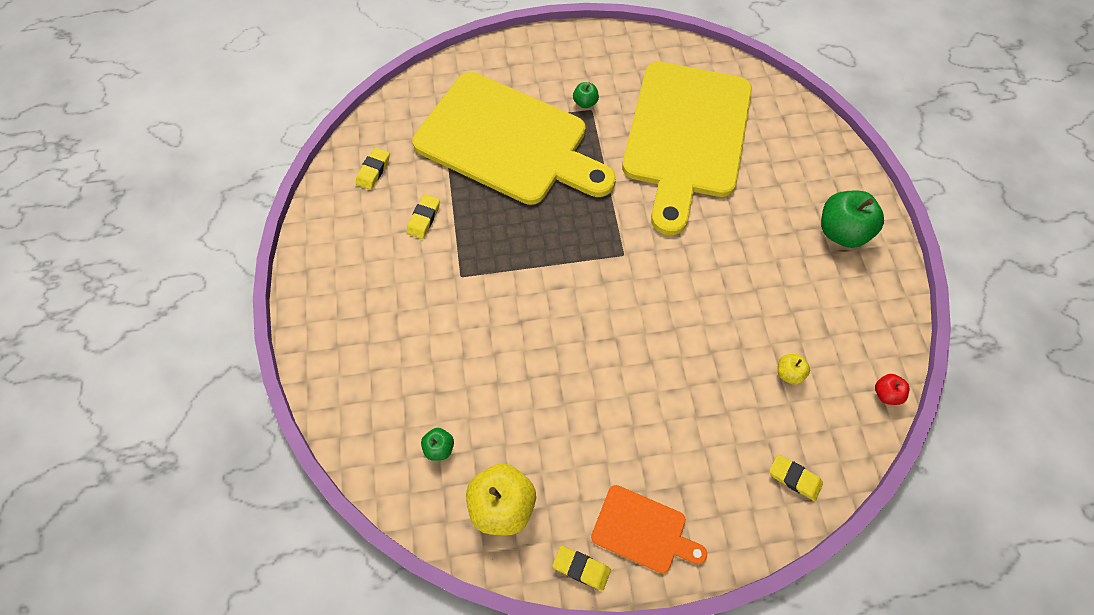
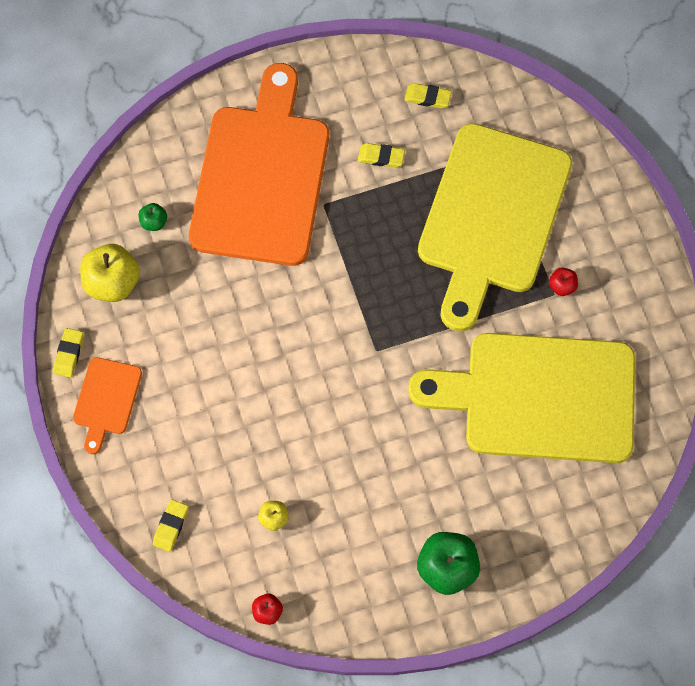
camera: 80 degrees right, 5 degrees up
green apple [573,82,599,108] -> red apple [549,268,578,296]
none -> orange cutting board [189,63,329,266]

